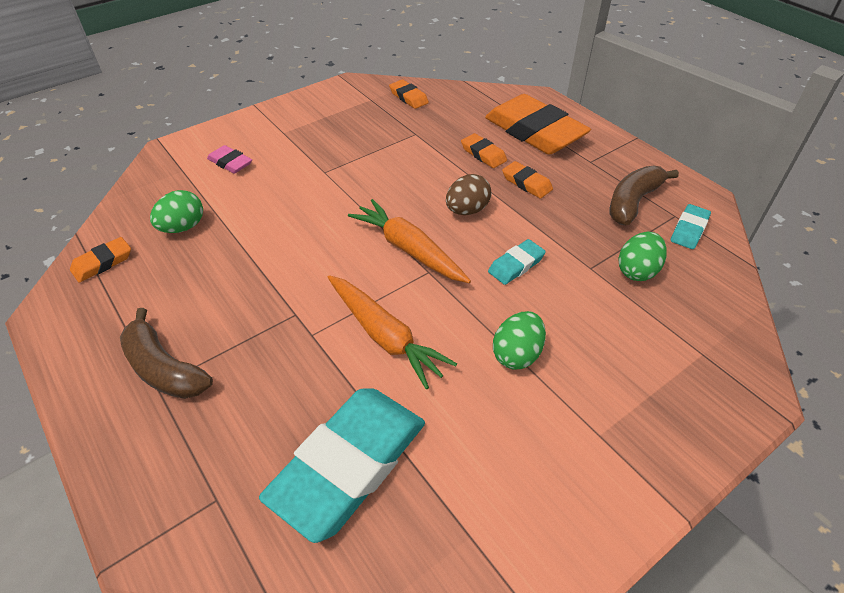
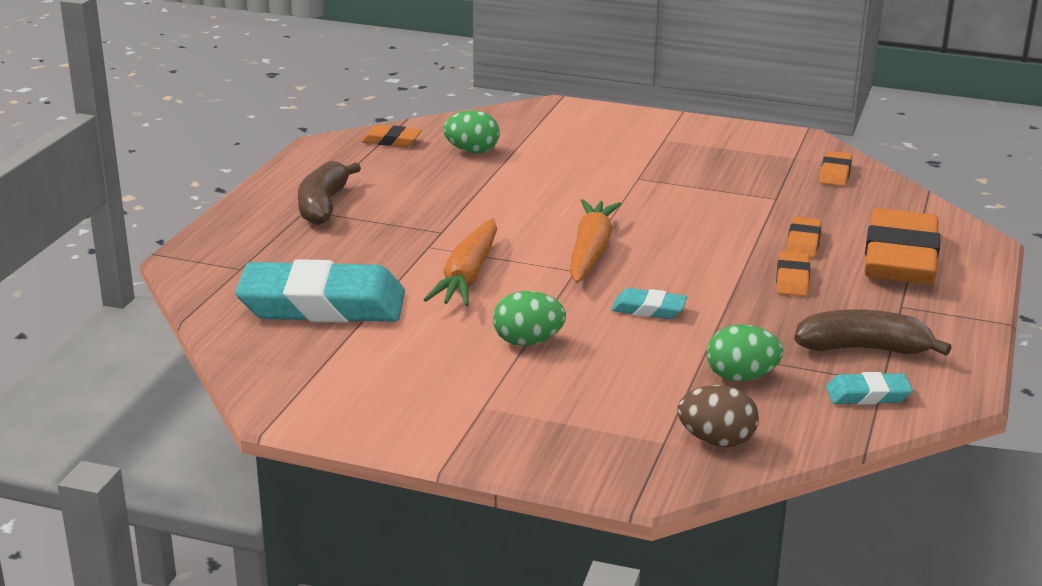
camera: 55 degrees right, 20 degrees down
pink eraser [207,145,252,174] -> none
brown egg [446,174,492,215] -> brown egg moved to [677,385,759,447]

